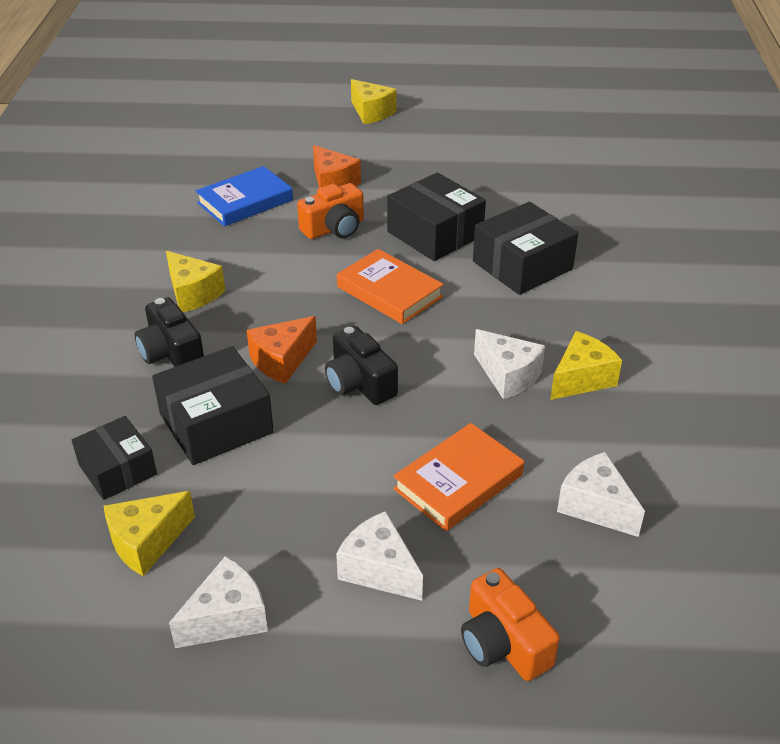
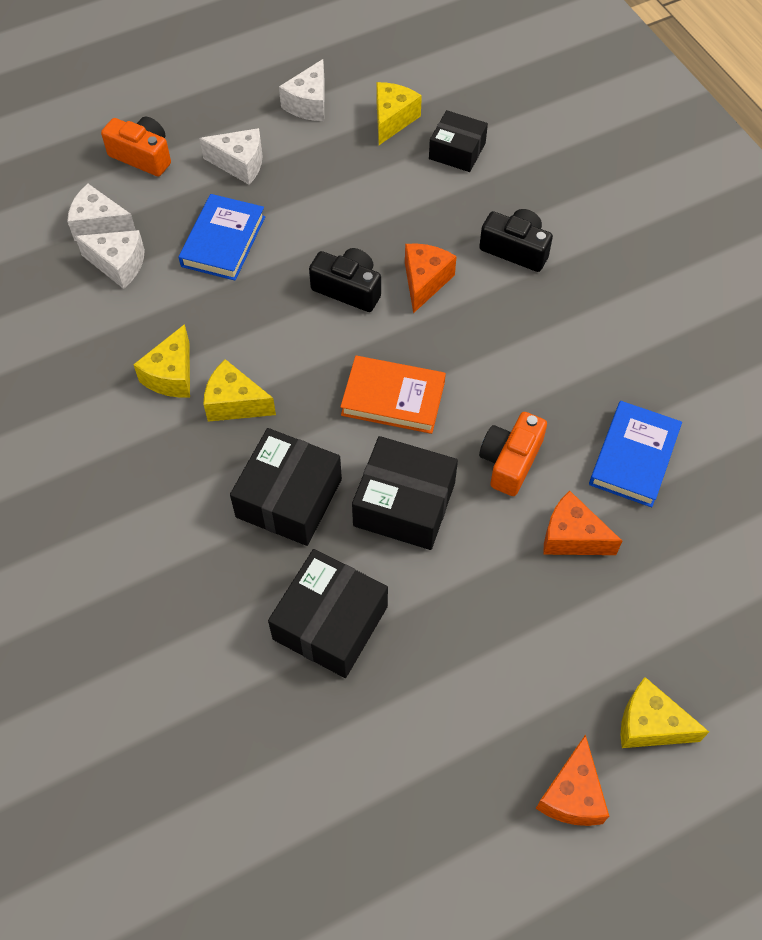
camera: 150 degrees right, 20 degrees up
black box [152,346,274,465] -> black box moved to [268,549,388,678]
yellow cheese [166,251,225,312] -> yellow cheese moved to [204,359,276,422]
orange book [393,423,524,531] -> blue book [179,194,265,281]
white cheese [474,329,545,399] -> white cheese moved to [67,184,136,241]
none -> orange cheese [536,734,609,826]

